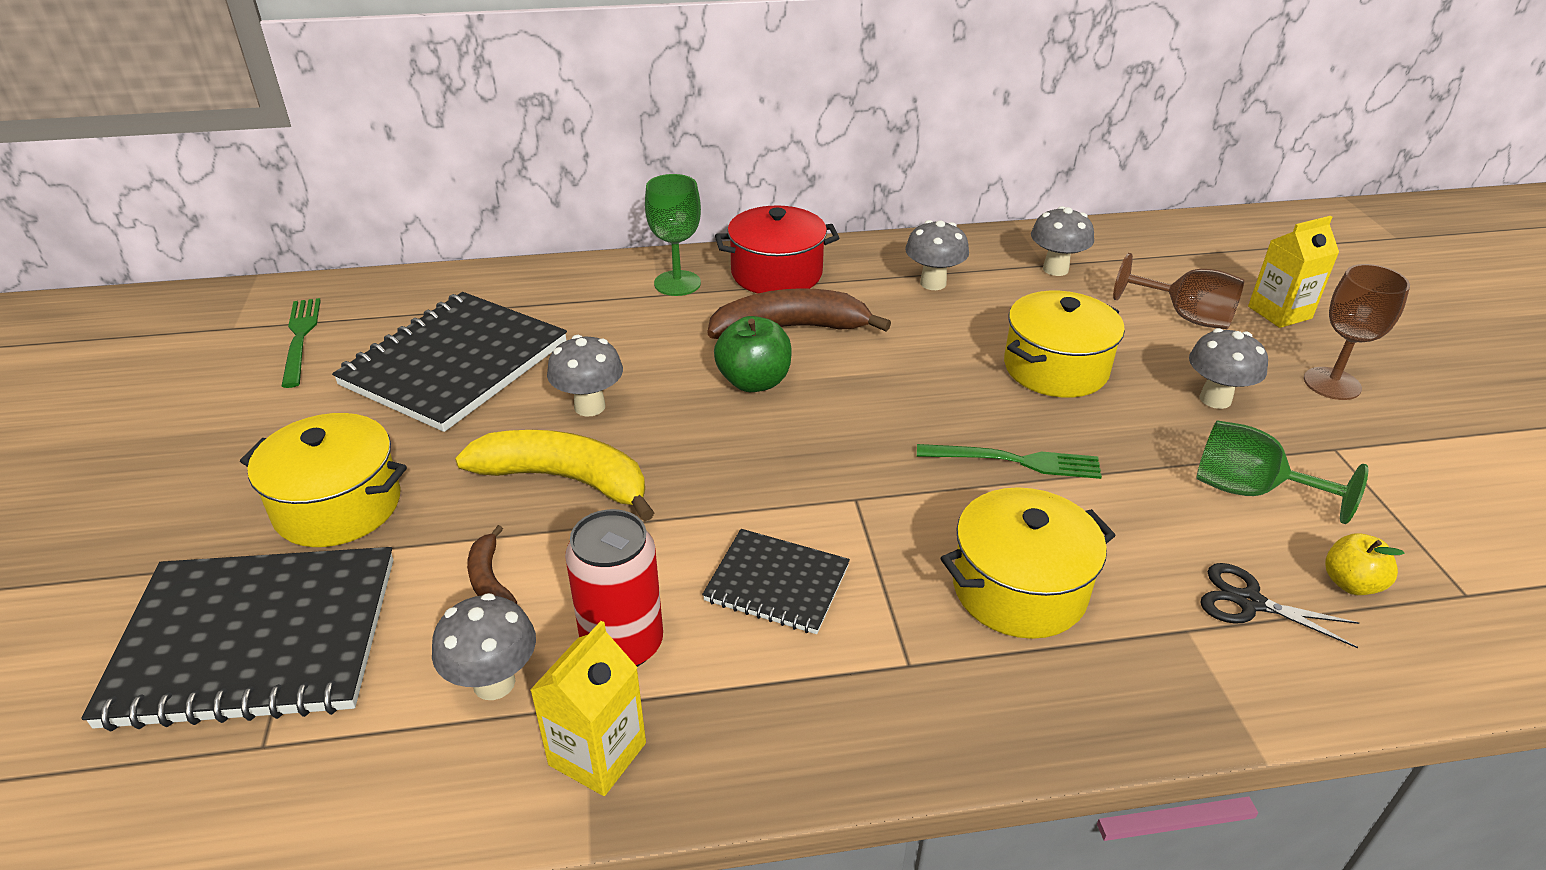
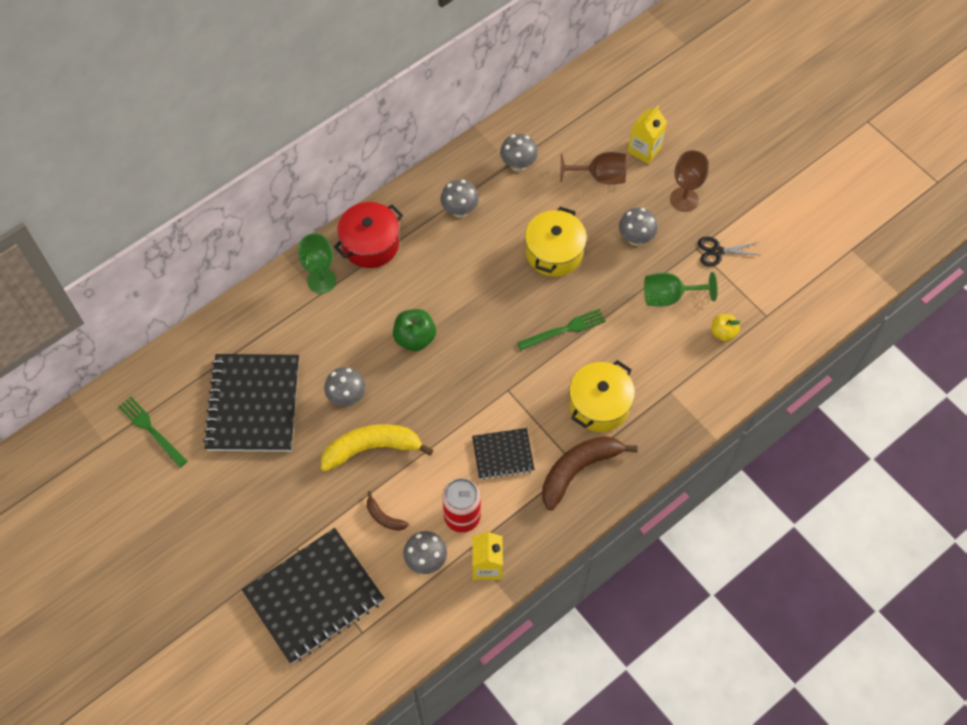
camera: 30 degrees left, 25 degrees up
yellow pot [240,413,407,547] -> none
brown banana [708,288,891,339] -> brown banana moved to [542,436,638,510]
black scissors [1200,563,1359,648] -> black scissors moved to [698,237,759,267]

